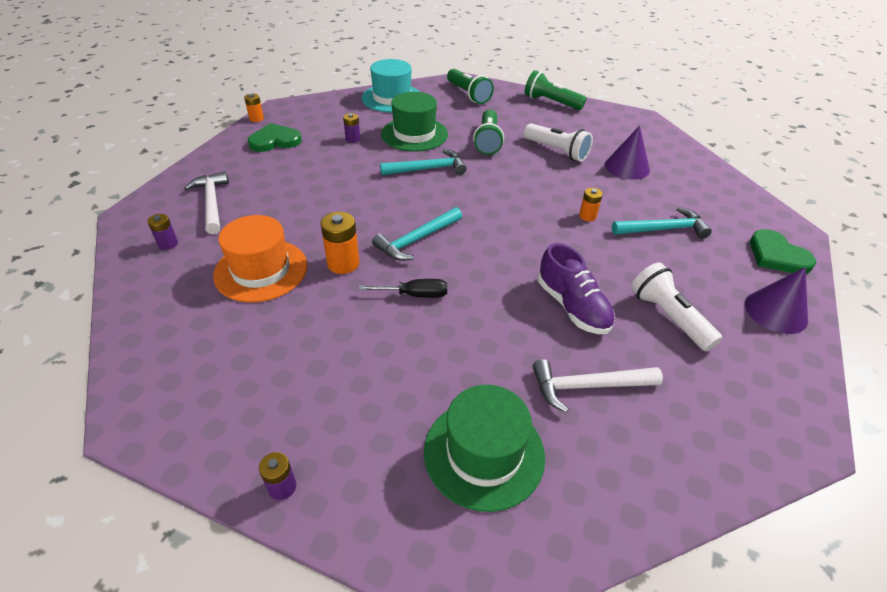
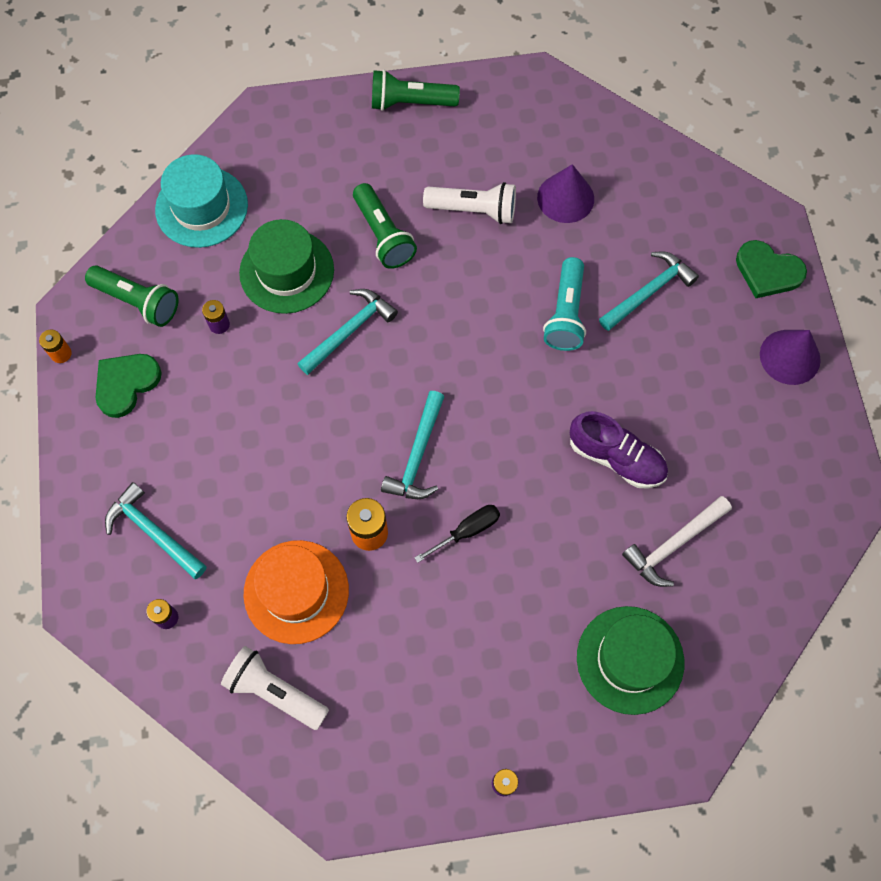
camera: 30 degrees left, 25 degrees up
white hammer [184,171,229,234] -> turquoise hammer [105,482,207,579]
green flashlight [447,69,494,104] -> green flashlight moved to [85,265,179,327]
orange battery [579,188,603,221] -> turquoise flashlight [543,257,586,351]
white flashlight [631,262,722,351] -> white flashlight moved to [221,646,329,730]

